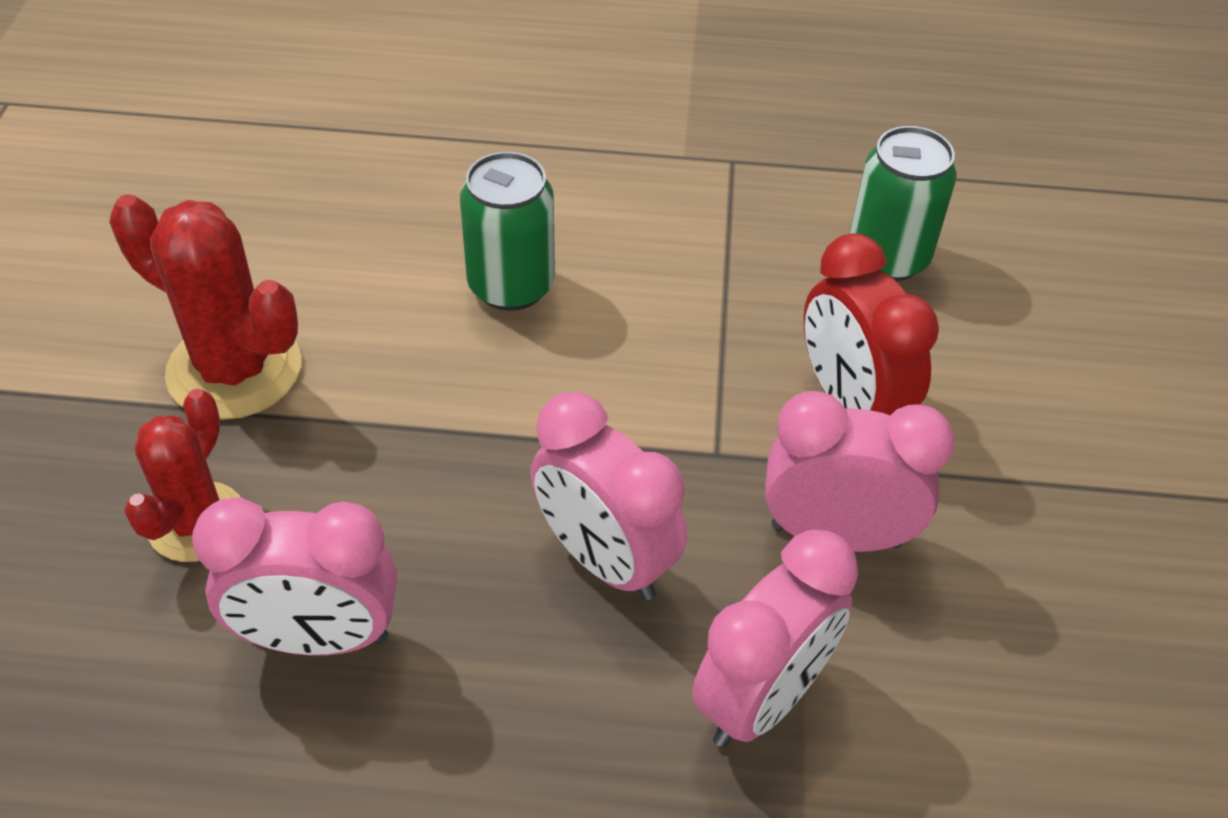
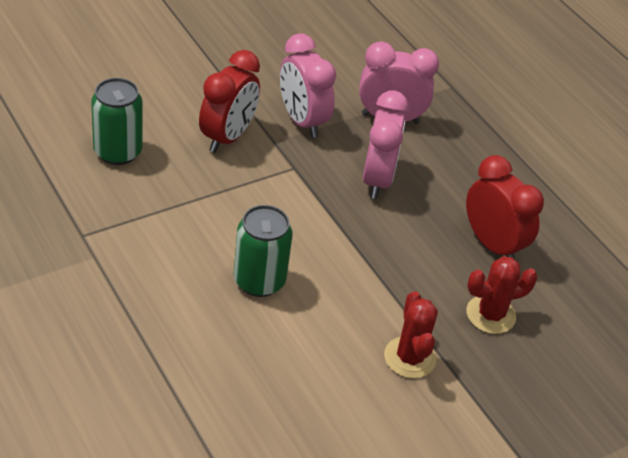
camera: 130 degrees left, 5 degrees down
red cactus [109,194,301,420] -> red cactus [384,291,438,378], size x0.66
pink clock [192,498,397,656] -> red clock [466,155,544,260]

